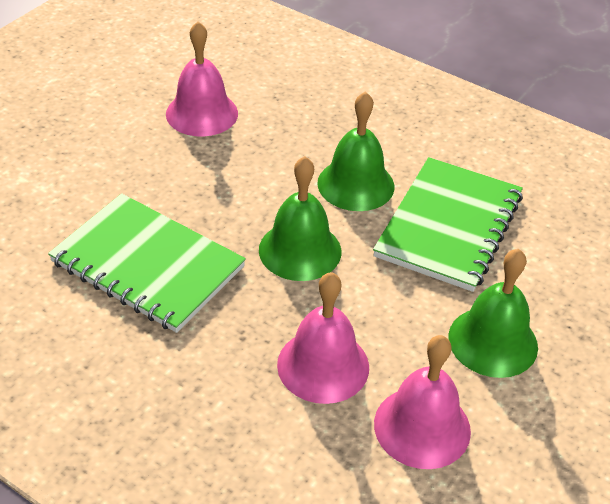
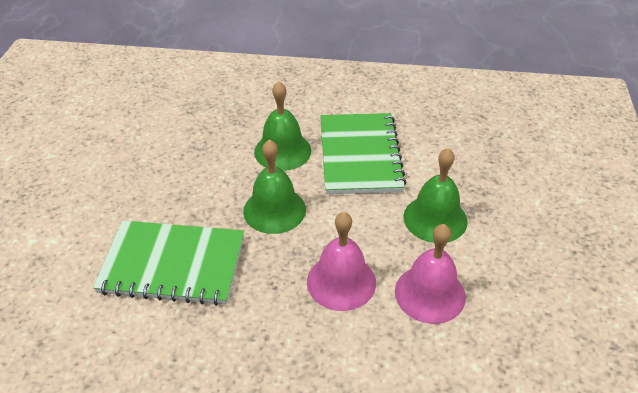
camera: 25 degrees left, 0 degrees up
pink bell [166,21,238,136] -> none

